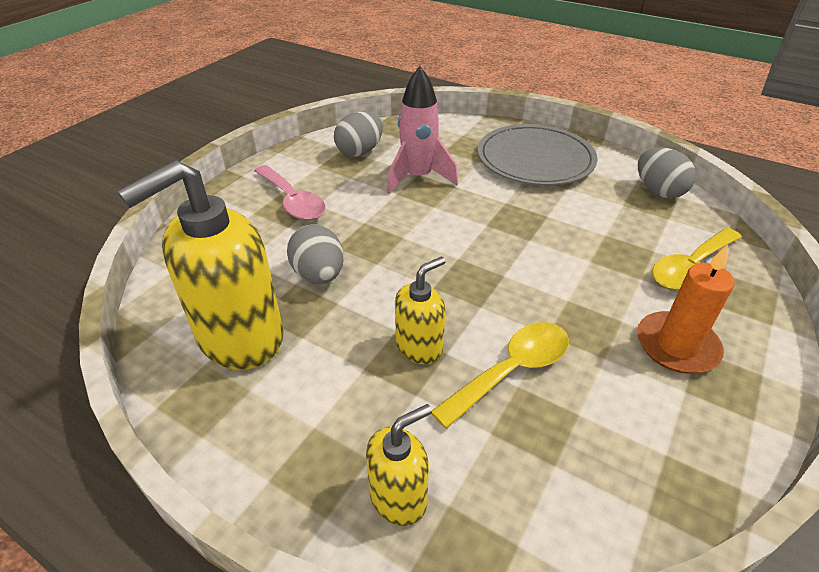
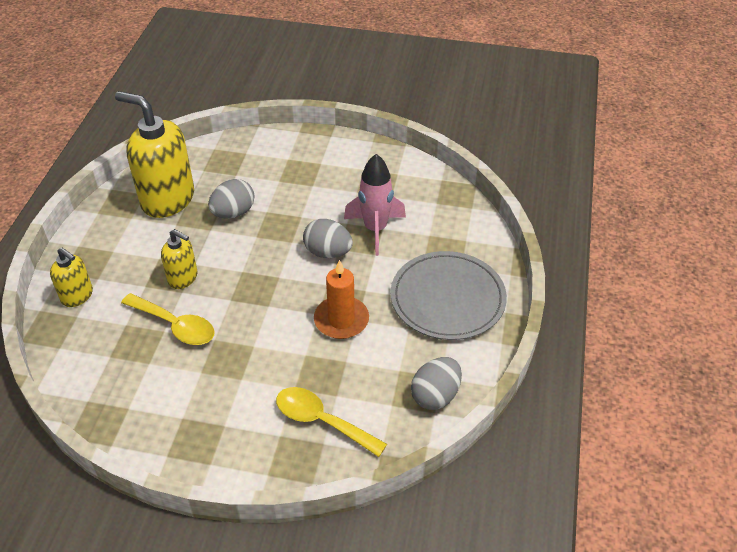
camera: 70 degrees right, 5 degrees up
pink spoon [254,165,326,220] -> none
grey egg [334,112,383,157] -> grey egg moved to [303,219,353,258]
orange candle [637,244,735,374] -> orange candle moved to [314,260,369,339]

